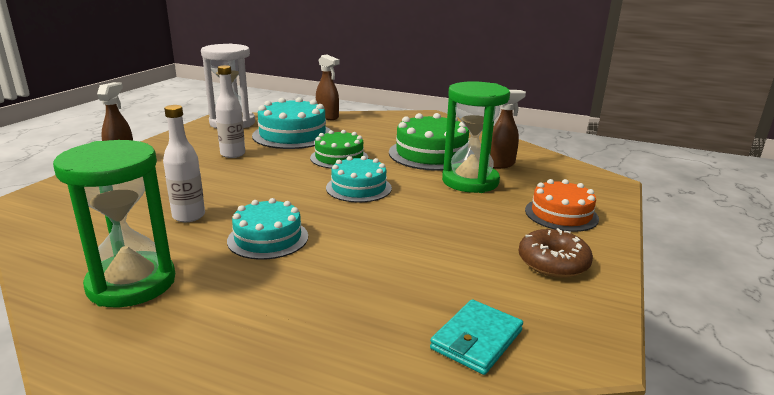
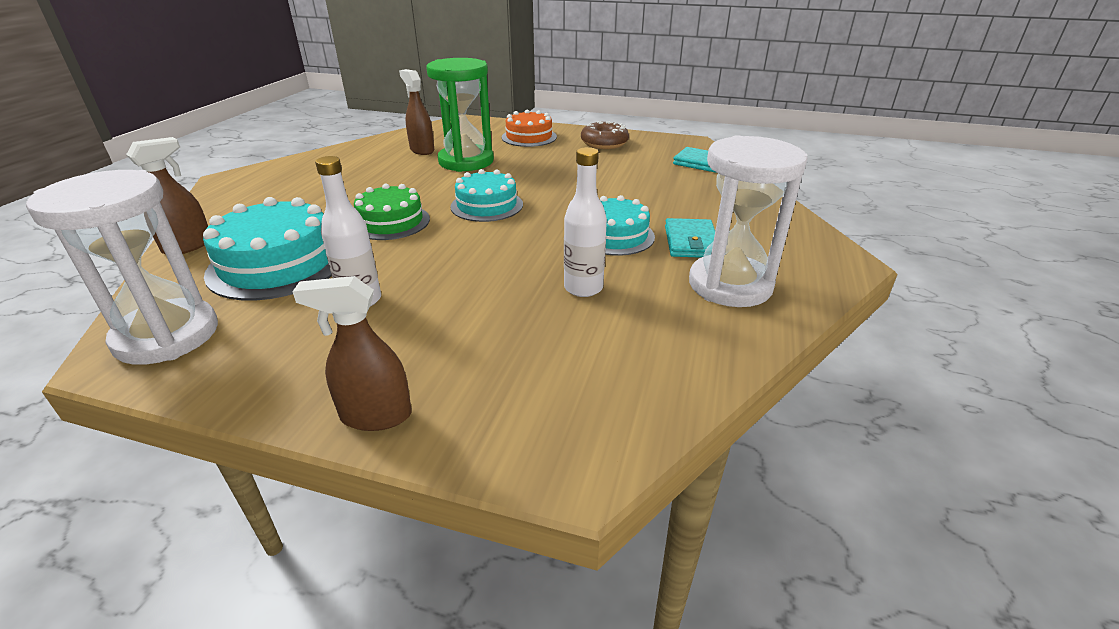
camera: 95 degrees left, 10 degrees up
green hourglass [53,140,175,307] -> white hourglass [689,135,807,307]
green cake [389,113,469,171] -> none
none -> turquoise wallet [665,218,715,258]

